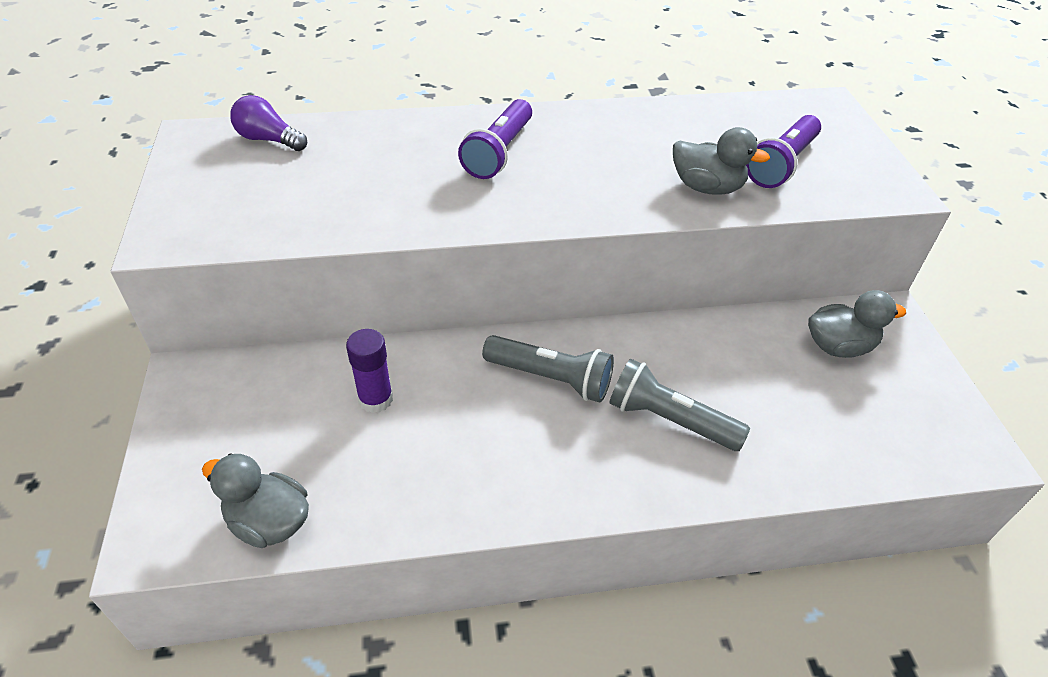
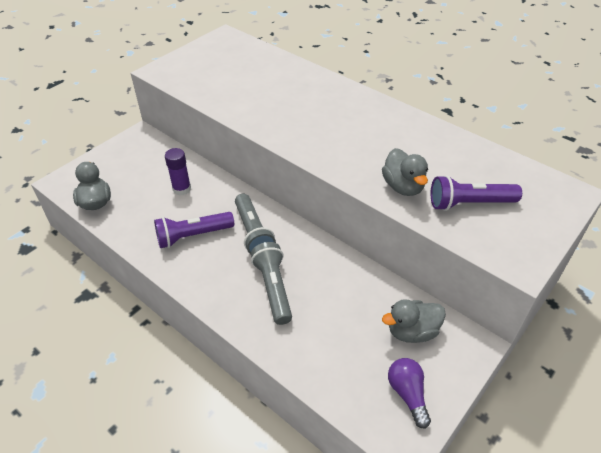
camera: 50 degrees right, 0 degrees up
purple light bulb [230,95,307,151] -> purple light bulb moved to [388,358,431,429]
purple flashlight [458,99,532,179] -> purple flashlight moved to [154,212,234,248]
grey duck [808,290,906,358] -> grey duck turned 120 degrees clockwise [382,299,446,343]

